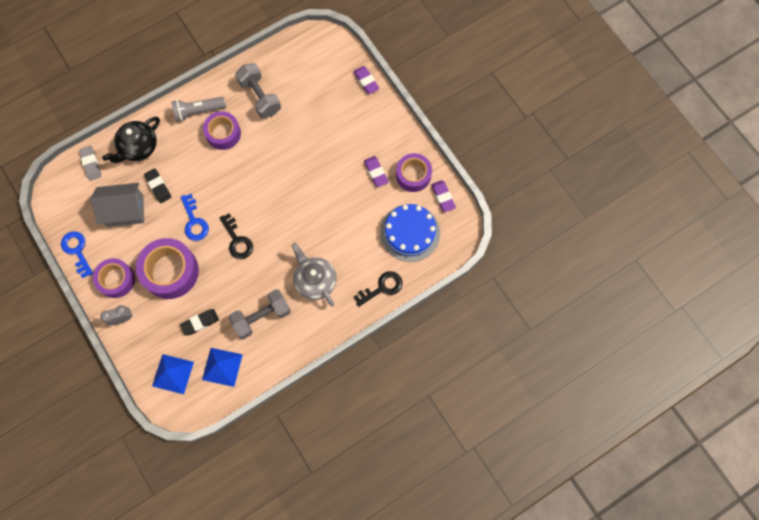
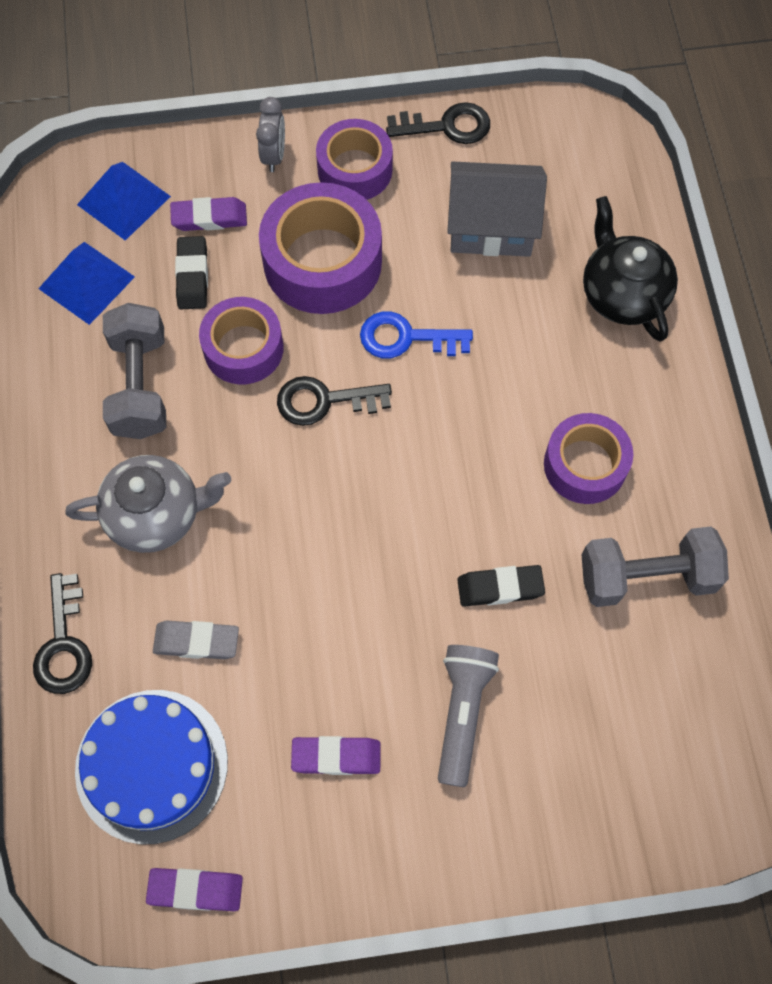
camera: 115 degrees right, 5 degrees down
blue key [61,231,93,278] -> black key [386,102,490,144]
grey eraser [79,146,101,181] -> grey eraser moved to [153,620,239,660]
grey house [90,183,144,227] -> grey house turned 75 degrees clockwise [447,161,547,257]
black eraser [144,168,171,203] -> black eraser moved to [457,565,545,607]
grey flashlight [171,97,226,122] -> grey flashlight moved to [438,645,499,787]
purple eraser [353,66,380,94] -> purple eraser moved to [170,197,247,231]
purple tape [396,153,432,192] -> purple tape moved to [199,297,284,384]

